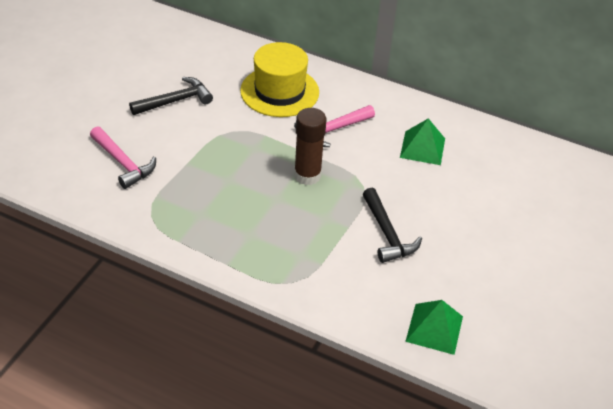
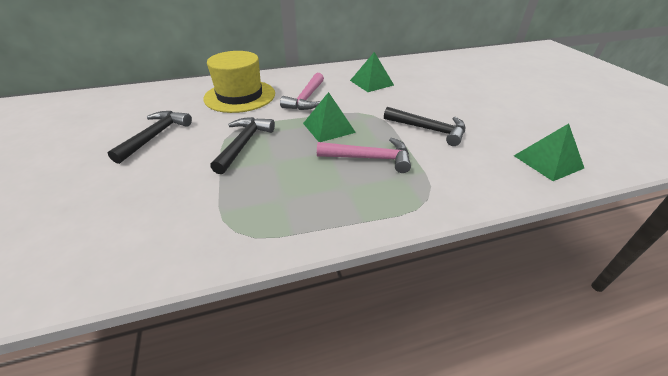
camera: 40 degrees left, 5 degrees down
pink hammer [90,126,156,189] -> pink hammer moved to [317,137,411,173]
brown glue stick [294,108,326,185] -> green pyramid [303,92,356,142]
none -> black hammer [210,117,275,174]

